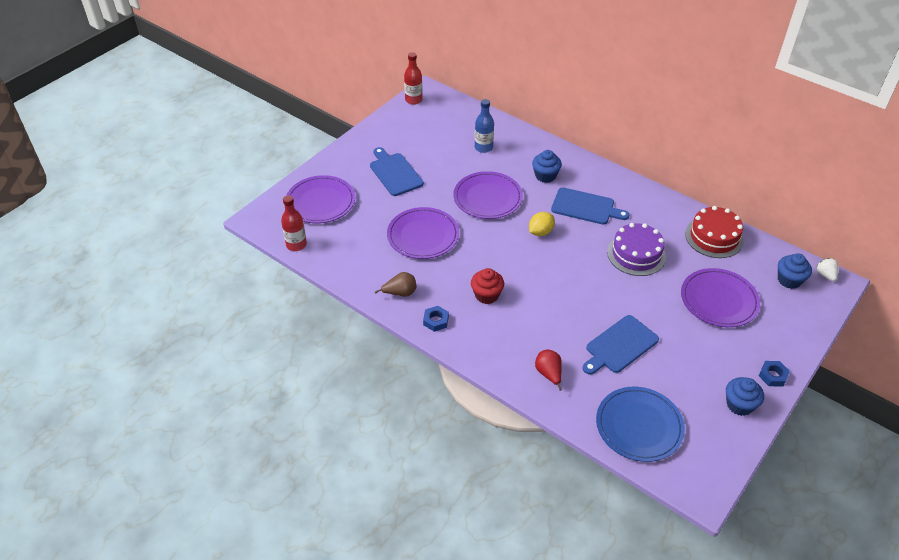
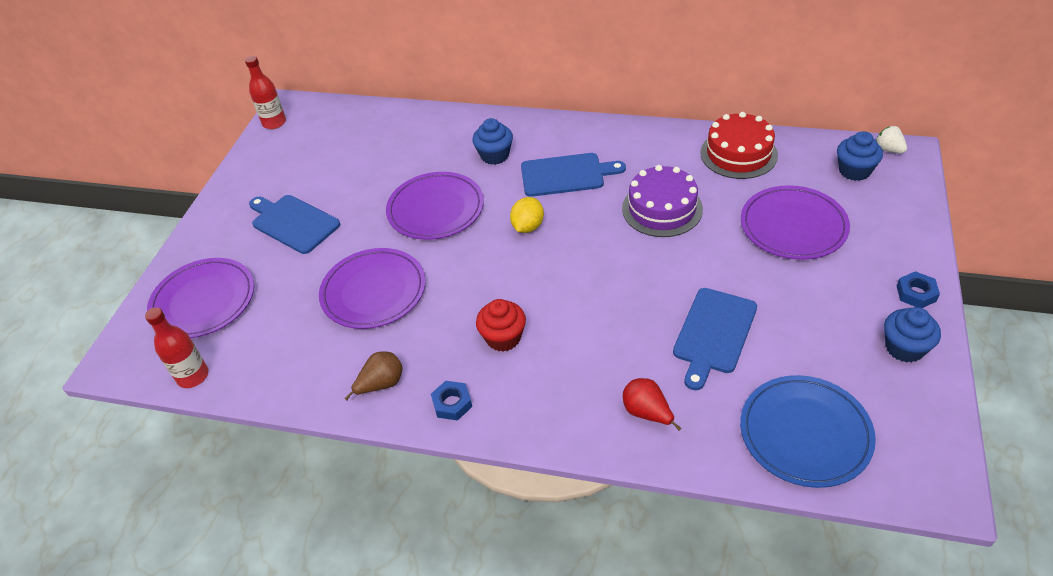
camera: 20 degrees left, 0 degrees up
blue bottle [475,99,494,153] -> none

